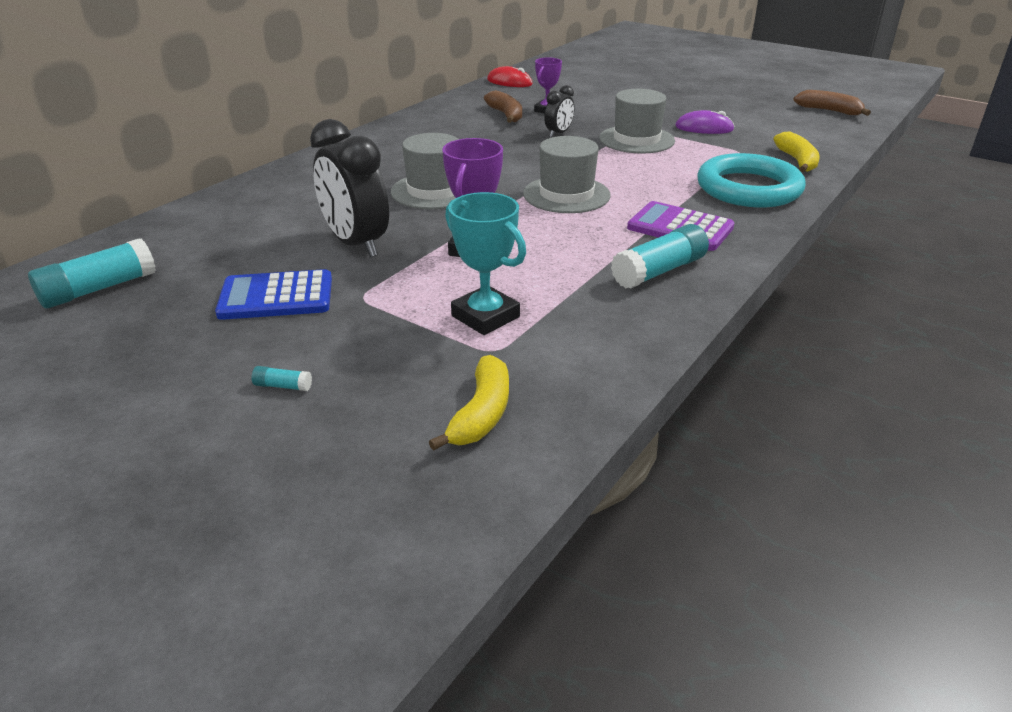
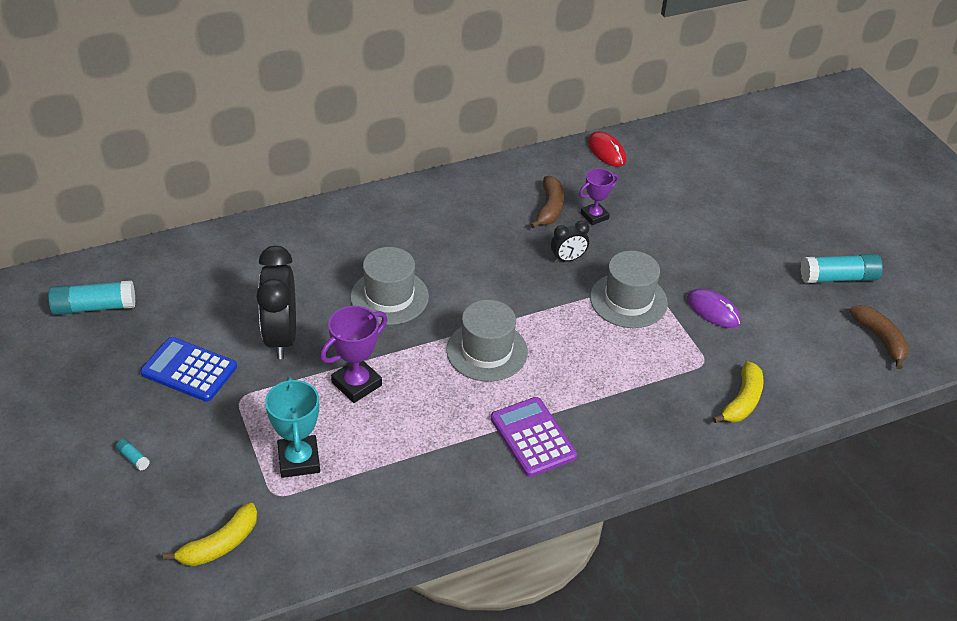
camera: 30 degrees right, 10 degrees up
turquoise glue stick [611,224,709,288] -> turquoise glue stick moved to [801,254,883,283]
turquoise ring [698,153,806,207] -> none

